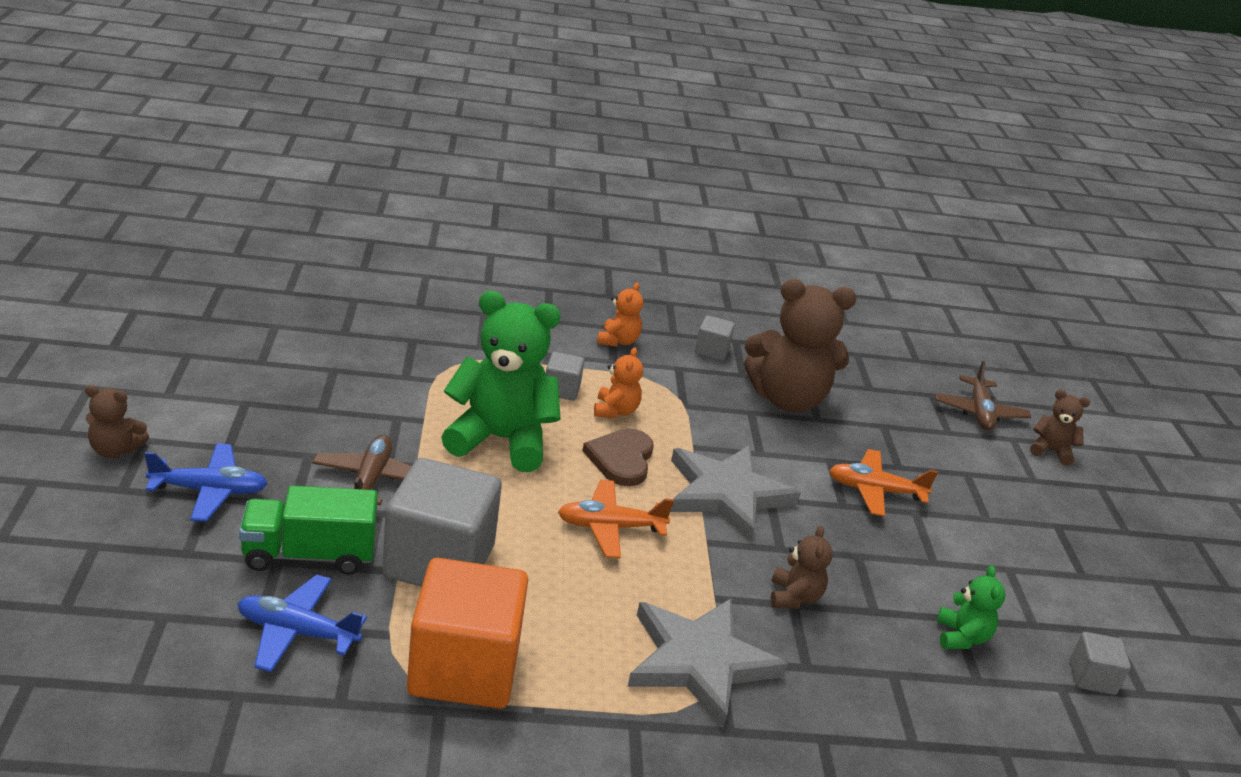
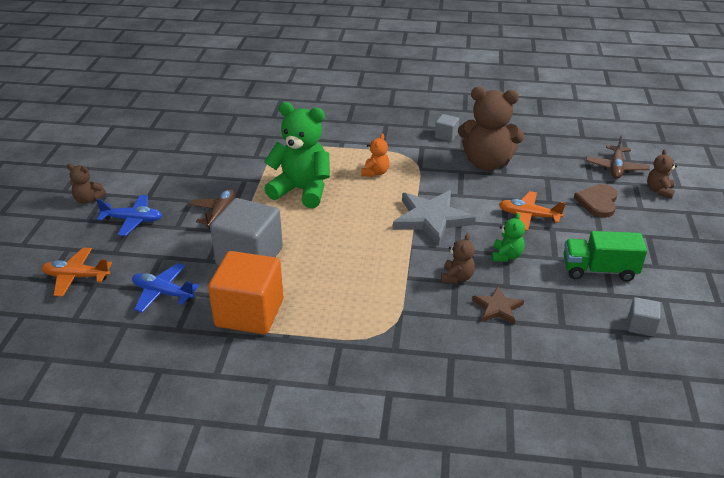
camera: 15 degrees right, 5 degrees up
green truck [239,486,378,575] -> green truck moved to [563,231,647,282]
grey cube [546,352,585,401] -> none
orange plane [558,480,674,558] -> orange plane moved to [42,247,112,297]
brown heart [583,428,654,486] -> brown heart moved to [574,184,618,218]
orange teddy bear [597,283,643,347] -> none
grey star [627,599,788,728] -> none
green teddy bear [937,565,1005,649] -> green teddy bear moved to [491,213,525,262]
brown teddy bear [1030,389,1090,466] -> brown teddy bear turned 105 degrees counterclockwise [647,149,677,198]
none -> brown star [472,287,524,325]

